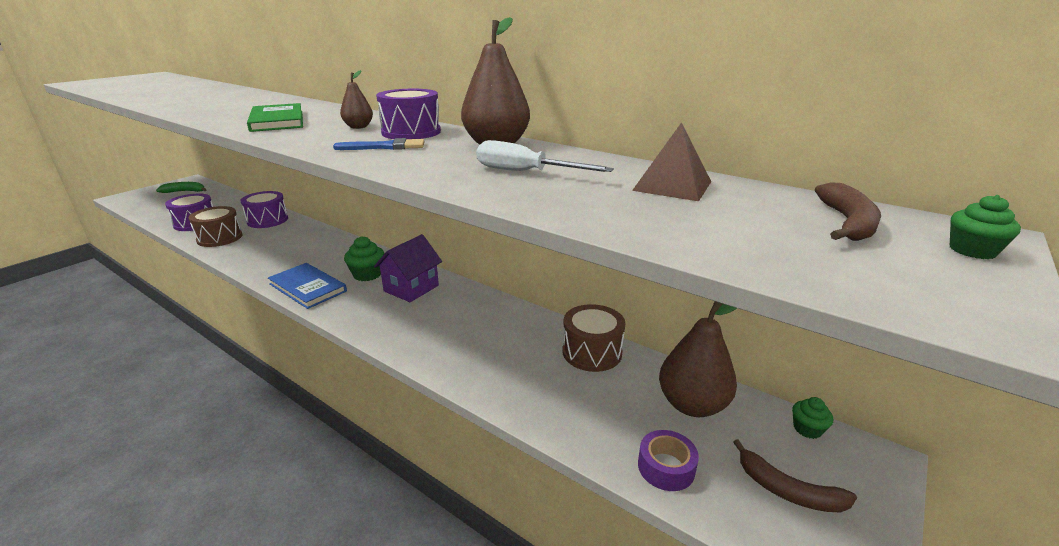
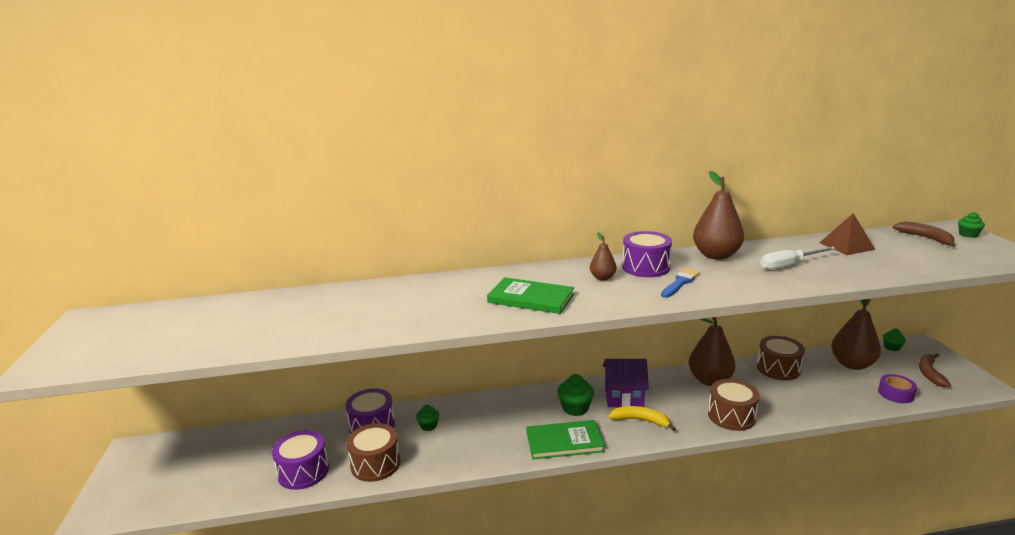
camera: 45 degrees left, 5 degrees down
green banana [156,182,207,193] -> none
blue book [268,263,347,309] -> green book [526,420,605,459]
purple house [374,234,442,302] -> purple house turned 75 degrees counterclockwise [603,359,649,407]
brown banana [733,439,857,512] -> brown banana turned 120 degrees clockwise [919,353,951,387]
none -> green cupcake [416,405,439,431]
none -> yellow banana [609,406,676,431]
none -> brown pear [689,317,735,386]
none -> brown drum [708,379,759,431]

